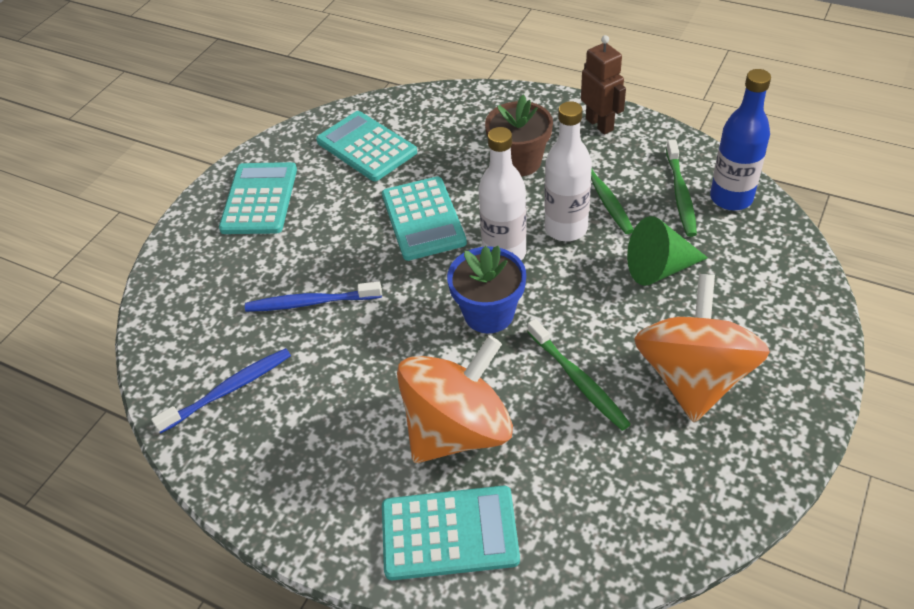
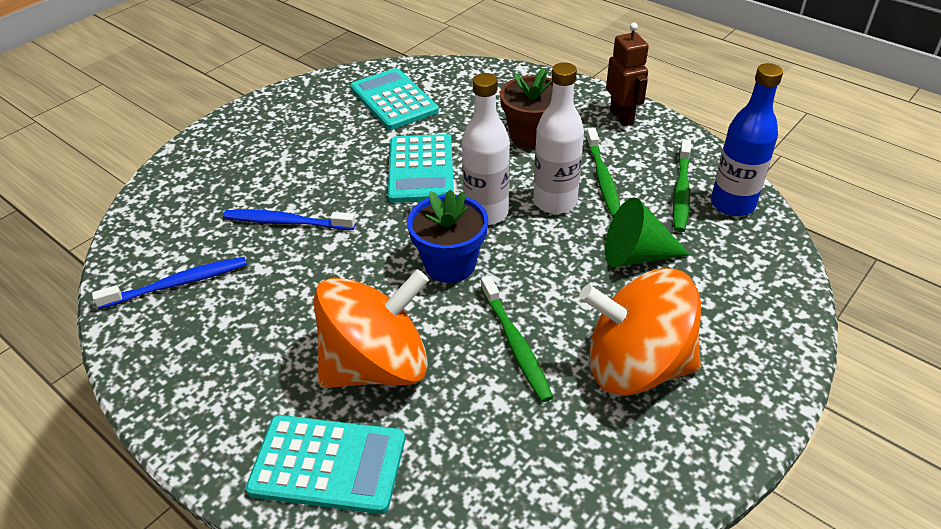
camera: 10 degrees right, 5 degrees down
turquoise calculator [219,162,297,234] -> none
orange spinning top [634,274,770,422] -> orange spinning top turned 105 degrees counterclockwise [579,268,701,396]

